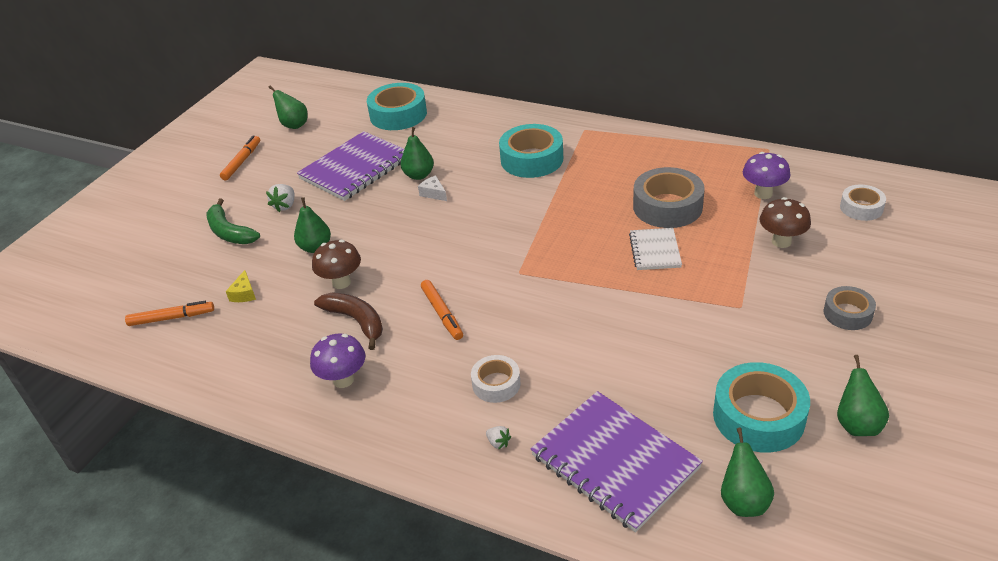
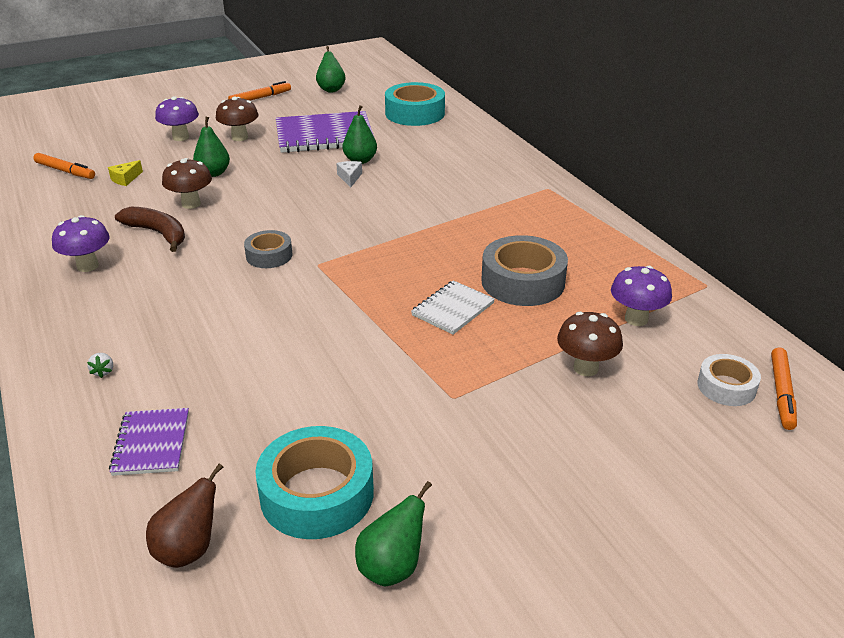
camera: 35 degrees right, 5 degrees down
green banana [207,198,260,244] -> purple mushroom [155,96,199,141]
white strawberry [266,184,294,212] -> brown mushroom [216,97,259,141]
brown banana [314,292,383,350] -> brown banana turned 45 degrees counterclockwise [115,207,185,252]
orange marker [421,280,463,340] -> orange marker moved to [771,348,797,430]
white tape [471,355,521,403] -> none
turquoise tape [499,124,563,178] -> none
purple notebook [531,391,703,533] -> purple notebook [109,408,189,476], size x0.54
green pear [721,428,774,517] -> brown pear [146,464,223,568]
grey tape [823,286,876,330] -> grey tape moved to [244,230,292,268]

